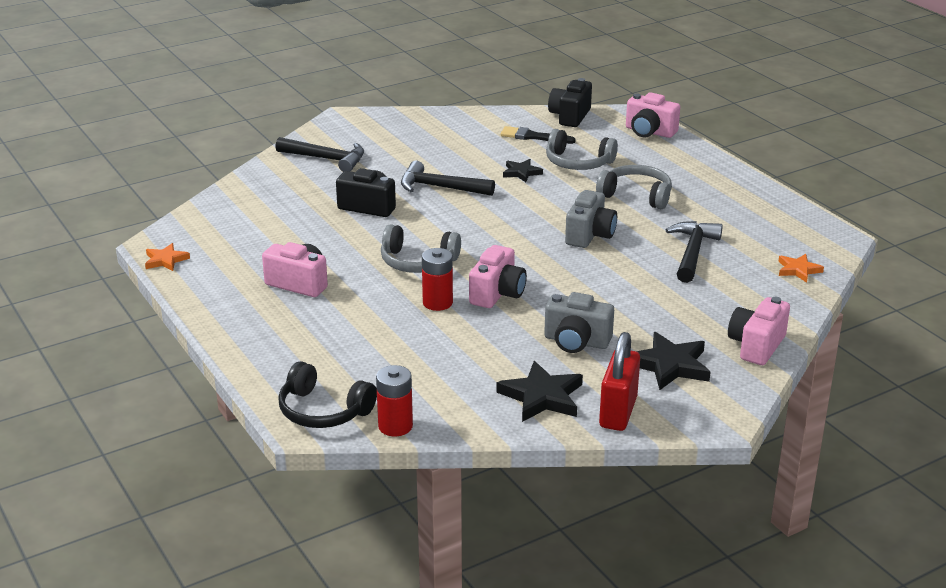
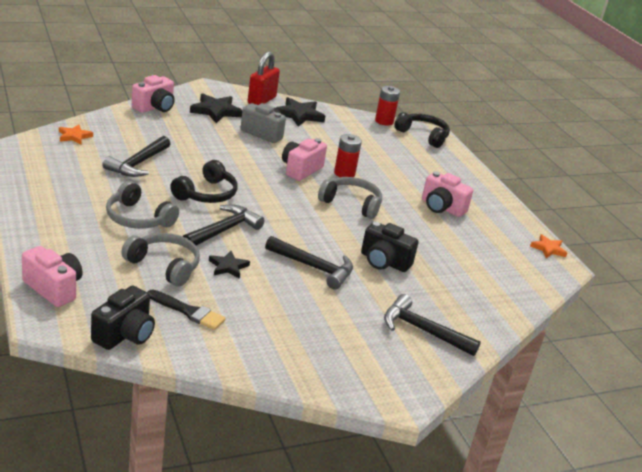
camera: 175 degrees left, 0 degrees up
grey camera [565,190,617,248] -> black headphones [170,160,238,203]
none -> black hammer [183,205,265,246]

